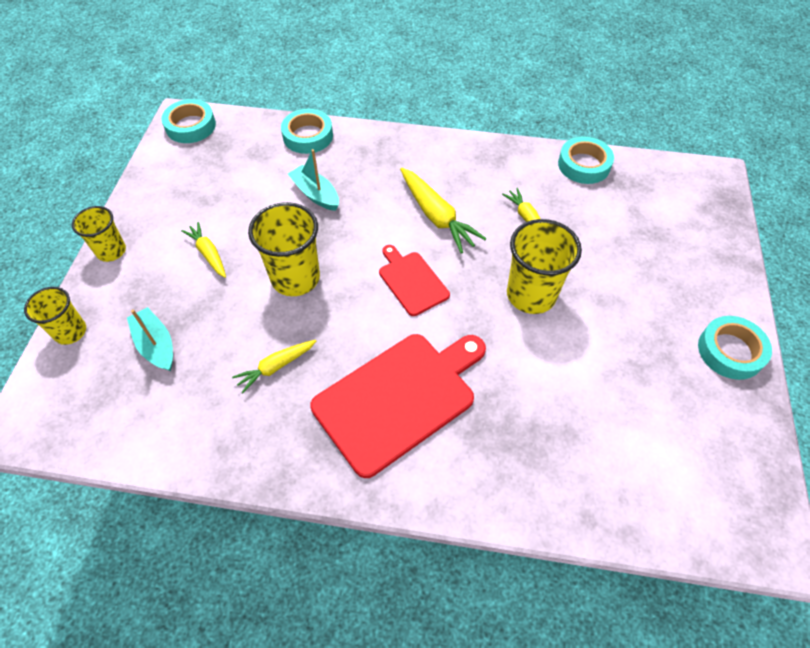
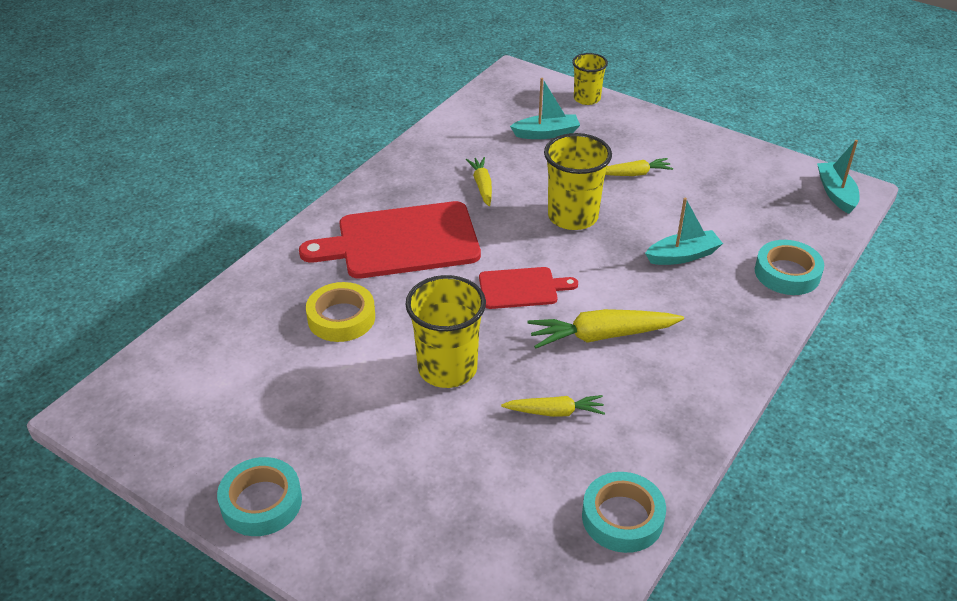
camera: 115 degrees right, 15 degrees down
yellow cup [72,206,126,262] -> none
turquoise tape [161,99,216,143] -> turquoise boat [817,140,859,214]
red cutting board [310,334,486,478] -> red cutting board turned 90 degrees clockwise [299,201,481,279]
none -> yellow tape [306,282,375,342]

